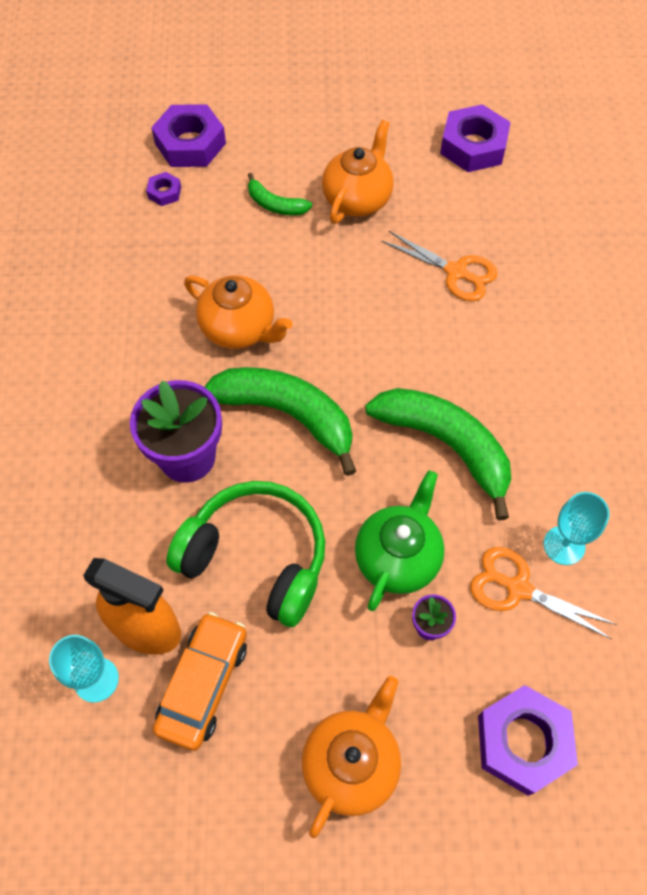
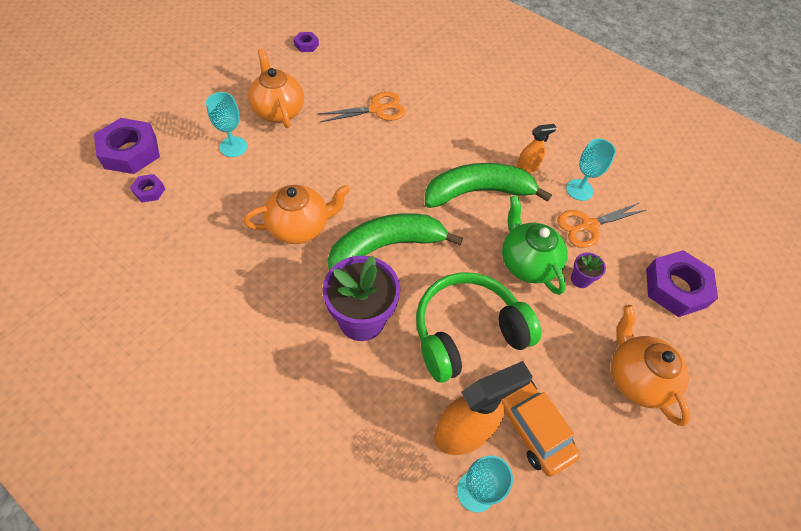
camera: 55 degrees left, 5 degrees down
green banana [248,173,312,216] -> turquoise goblet [206,92,247,157]
purple nut [440,104,511,172] -> purple nut [294,32,319,52], size x0.48
none -> orange spray bottle [517,124,557,173]

